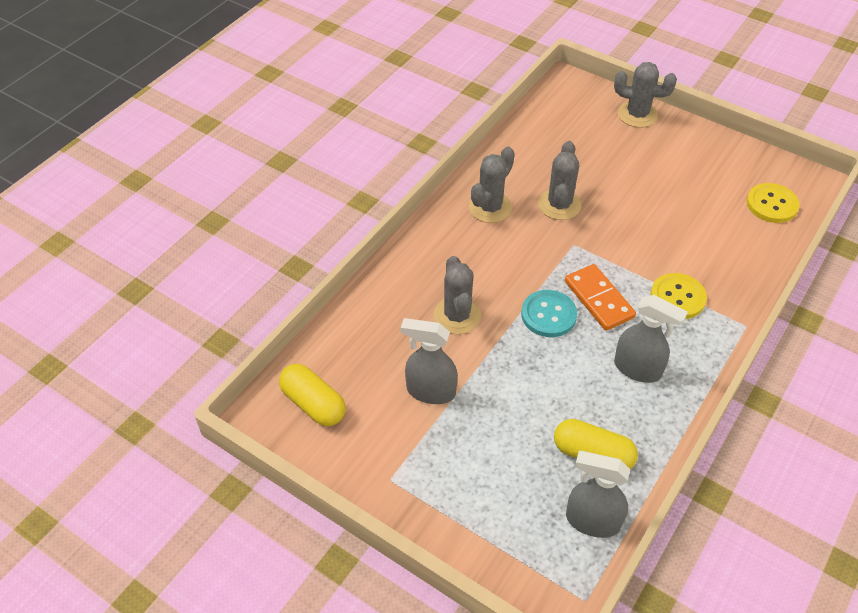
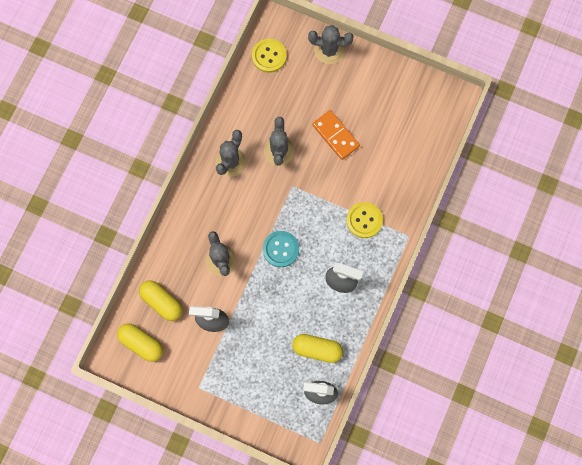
camera: 10 degrees left, 25 degrees up
orange domino [565,264,636,331] -> orange domino moved to [312,110,360,160]
yellow button [747,183,800,223] -> yellow button moved to [252,39,287,73]
none -> yellow capsule [139,280,182,321]

